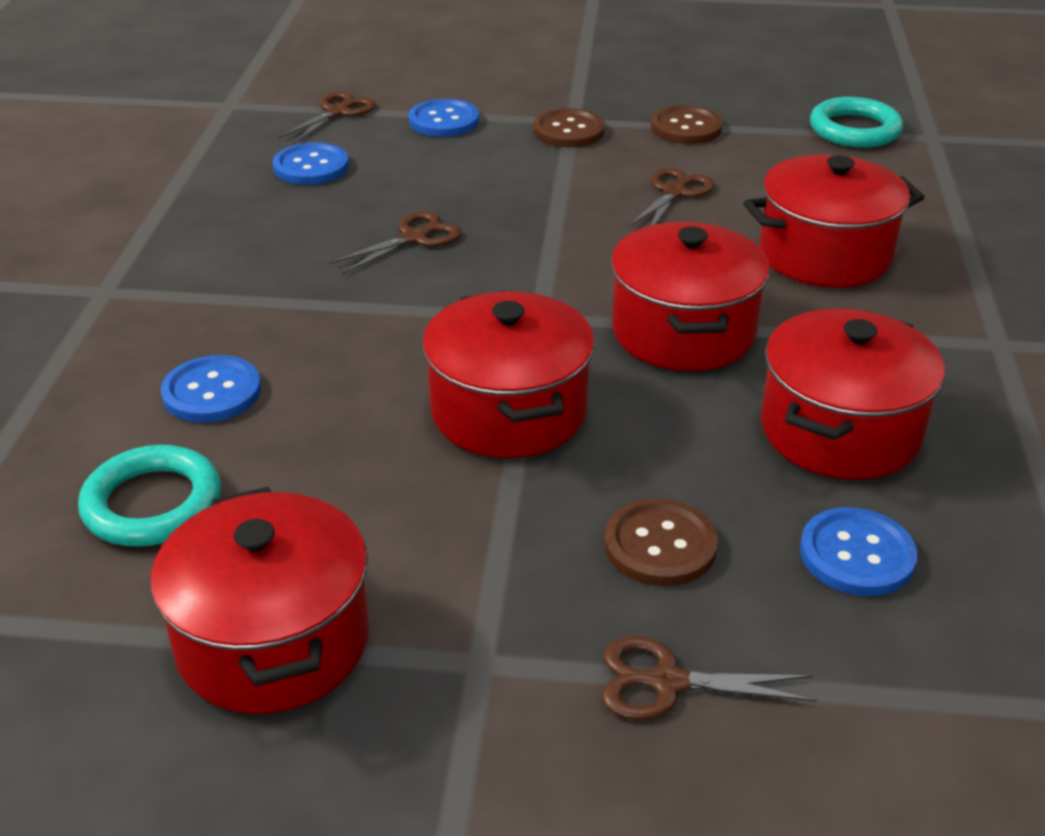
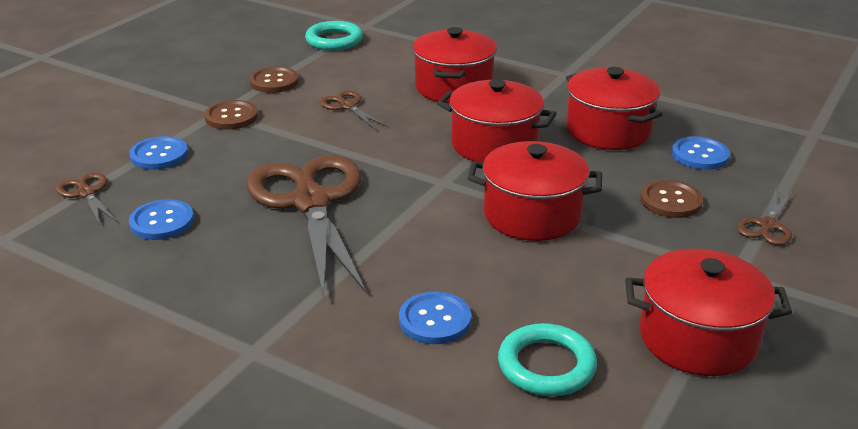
camera: 65 degrees left, 5 degrees down
brown scissors [329,211,461,274] -> brown scissors [247,155,366,299], size x2.33

